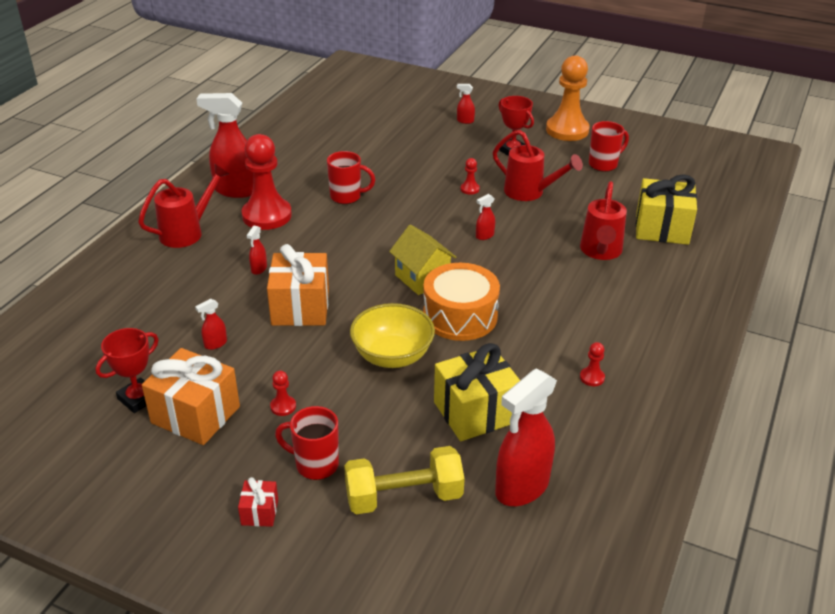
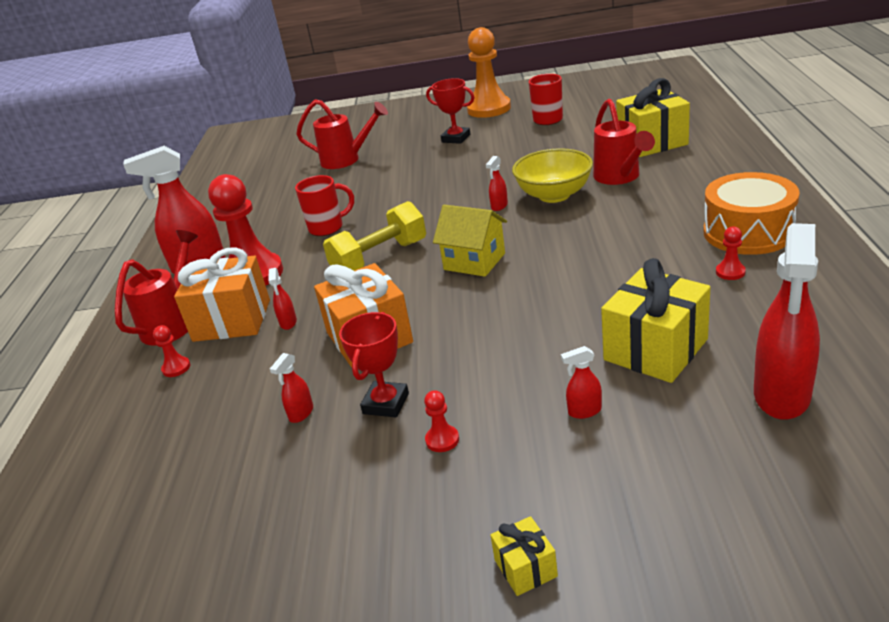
camera: 20 degrees left, 5 degrees down
red trophy [95,328,158,413] -> red trophy moved to [339,312,409,417]
orange gift [142,348,240,445] -> orange gift moved to [174,247,270,342]
red gift [238,477,278,527] -> yellow gift [491,516,558,596]
red mug [275,406,339,480] -> none
yellow dumbbell [344,446,465,514] -> yellow dumbbell moved to [323,201,426,271]
yellow bowl [350,303,435,368] -> yellow bowl moved to [512,148,593,203]
orange drum [423,263,500,341] -> orange drum moved to [704,172,800,255]
red spray bottle [457,84,475,124] -> red spray bottle moved to [561,346,602,419]
red pawn [461,158,480,195] -> red pawn moved to [153,325,190,377]
red watering can [493,130,583,201] -> red watering can moved to [296,99,388,169]

